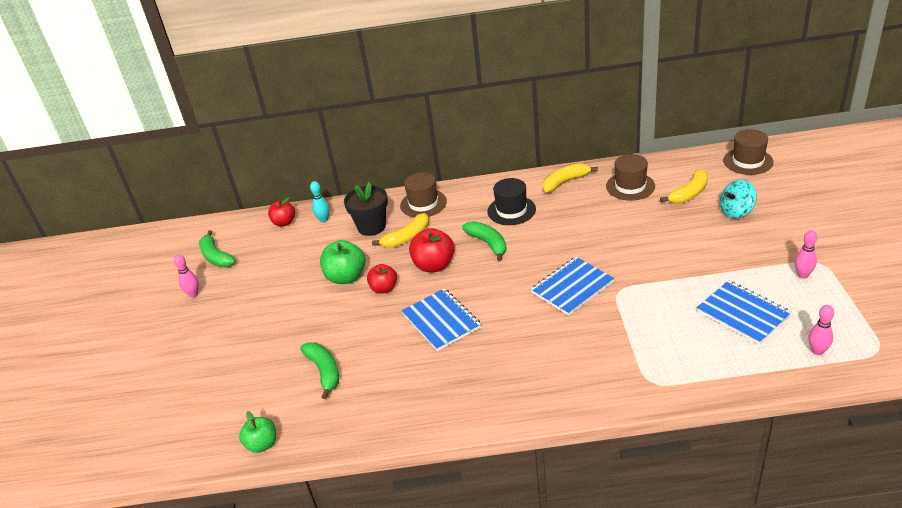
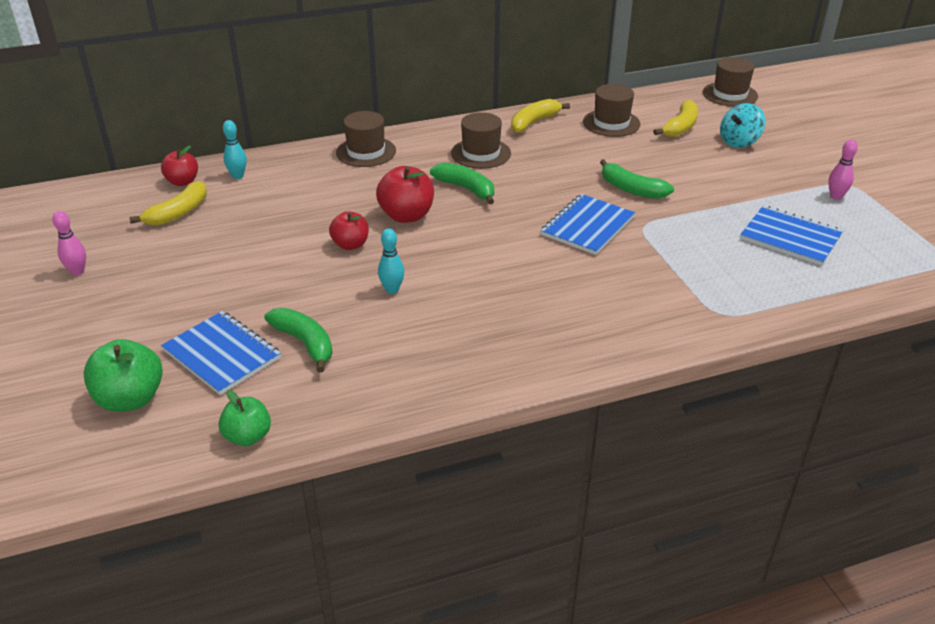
camera: 20 degrees left, 0 degrees up
green banana [199,230,236,267] -> green banana moved to [600,159,674,199]
green apple [320,240,365,284] -> green apple moved to [83,339,163,412]
black flower pot [344,182,388,236] -> none
yellow banana [372,213,429,248] -> yellow banana moved to [129,181,207,226]
blue notebook [401,288,481,351] -> blue notebook moved to [161,311,281,395]
black hat [487,178,536,225] -> brown hat [451,112,511,169]
pink bowling pin [808,305,834,355] -> none
none -> turquoise bowling pin [378,228,404,294]

